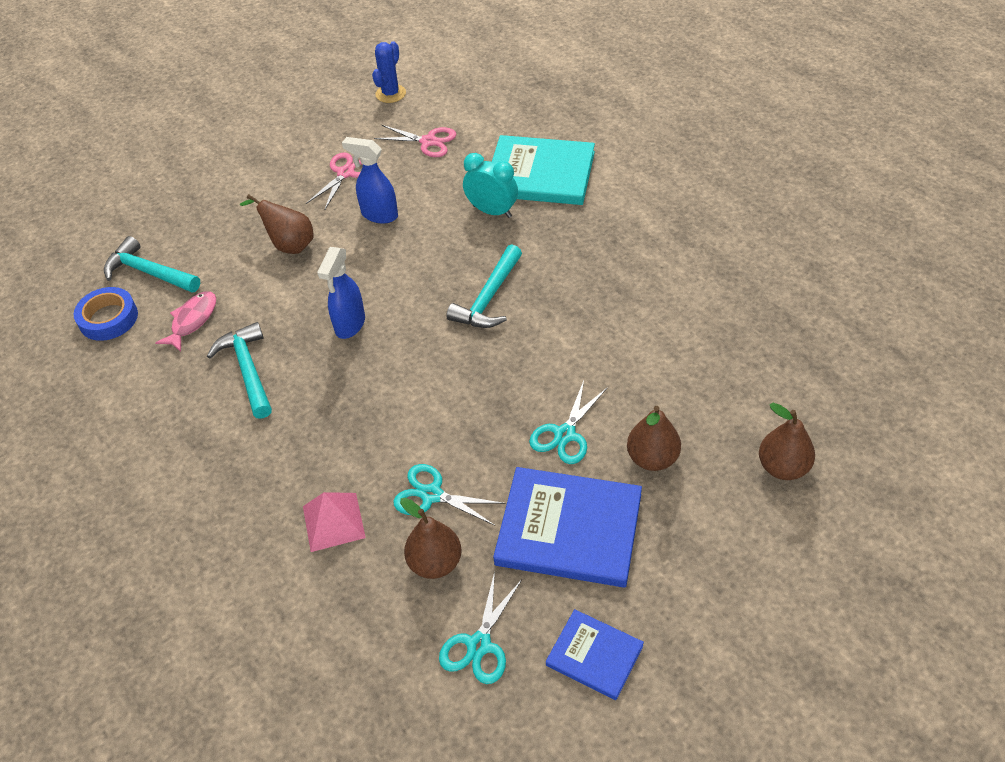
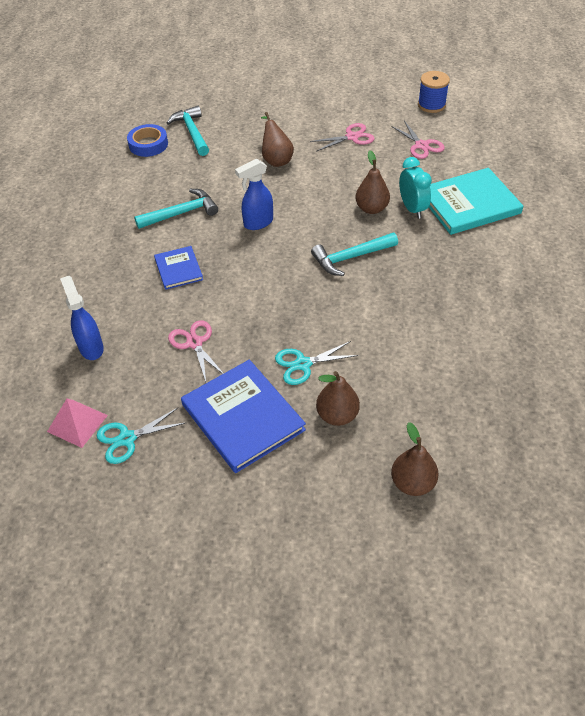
camera: 40 degrees right, 0 degrees up
pink fish [155,291,216,352] -> none
turquoise hammer [207,322,272,419] -> turquoise hammer turned 45 degrees clockwise [134,189,218,229]
pink pyramid [303,492,366,552] -> pink pyramid moved to [47,399,108,448]
blue spray bottle [342,137,398,224] -> blue spray bottle moved to [60,276,104,360]
blue cactus [372,41,406,103] -> blue spool [418,71,450,113]
turquoise scissors [393,464,505,526] -> pink scissors [168,320,224,382]
brown pear [400,498,462,579] -> brown pear moved to [355,150,390,214]
turquoise book [492,135,595,205] -> turquoise book turned 75 degrees counterclockwise [429,168,523,235]
blue book [546,609,644,700] -> blue book moved to [154,246,203,290]

